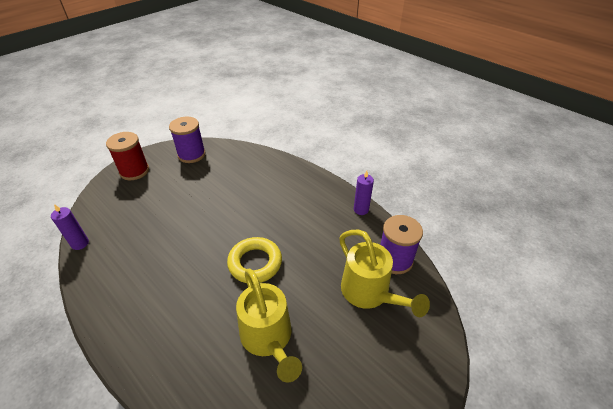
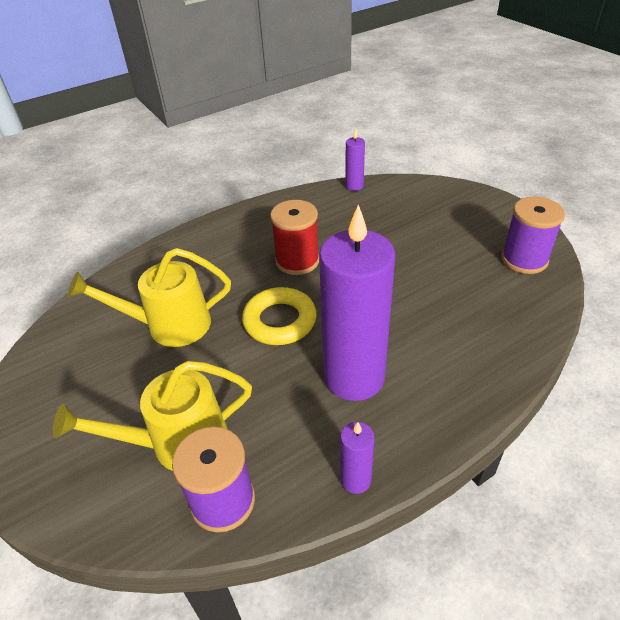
camera: 105 degrees right, 0 degrees up
red spool [106,132,149,180] -> red spool moved to [270,200,319,275]
none -> purple candle [319,204,395,401]

